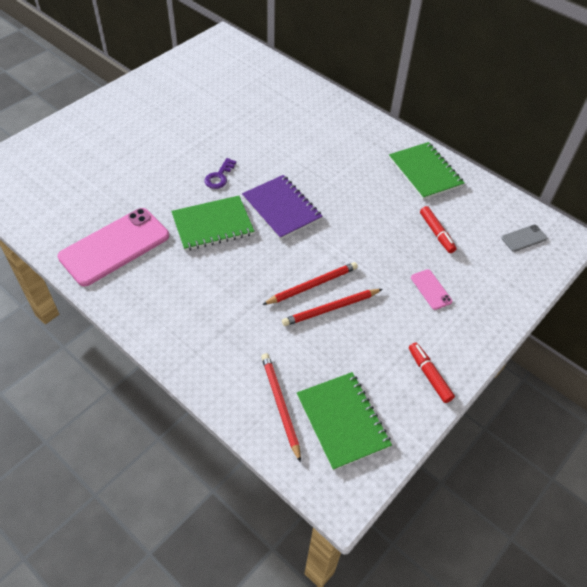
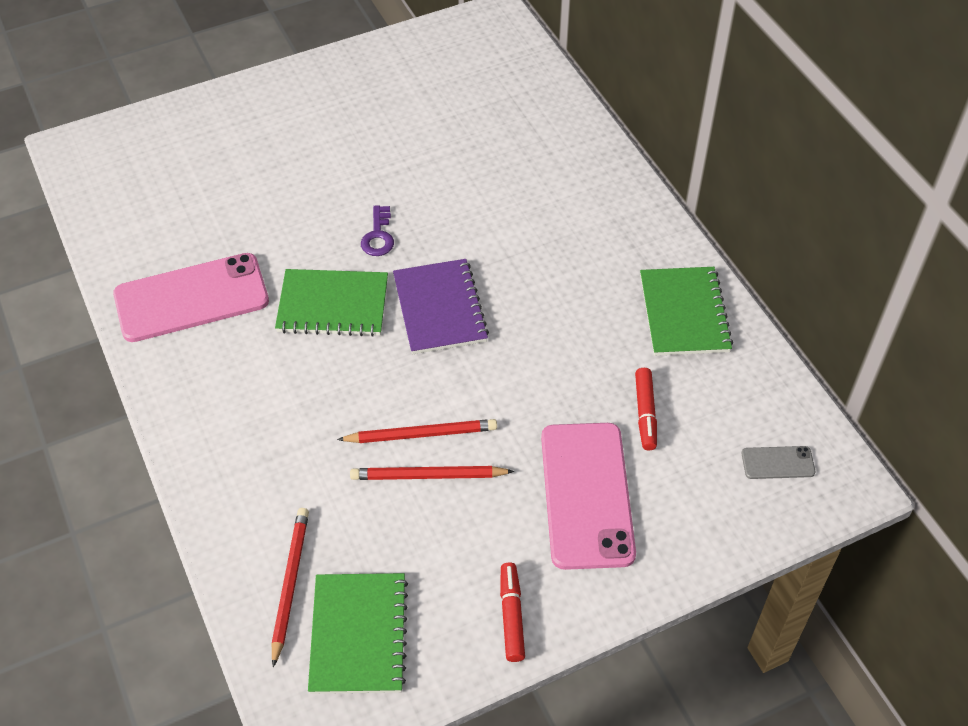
camera: 25 degrees right, 0 degrees up
purple key [204,158,236,189] -> purple key turned 45 degrees counterclockwise [361,205,394,256]
pink phone [411,269,452,310] -> pink phone [541,423,636,570], size x2.31

